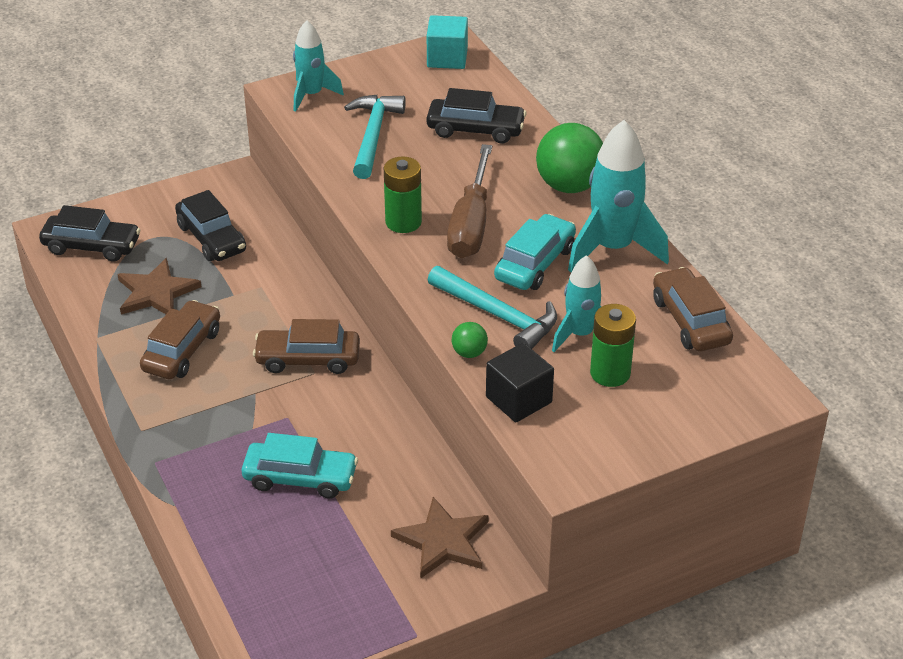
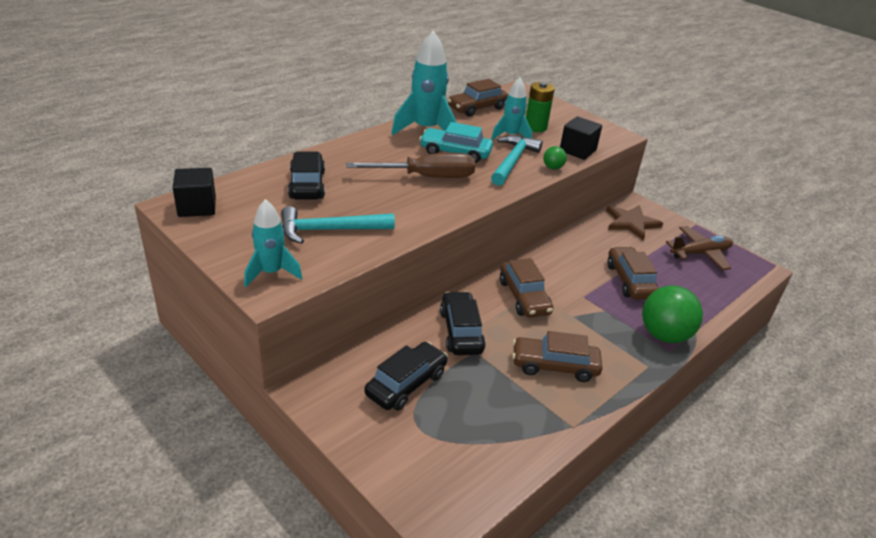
camera: 110 degrees left, 5 degrees down
black car [39,205,141,262] -> black car moved to [440,291,486,355]
brown star [117,258,201,315] -> none
turquoise car [242,433,358,498] -> brown car [607,247,659,299]
green battery [384,156,422,233] -> none
turquoise cube [427,15,468,69] -> black cube [172,168,216,217]
green ball [536,123,603,193] -> green ball moved to [642,286,703,343]
none -> brown plane [666,226,733,270]

